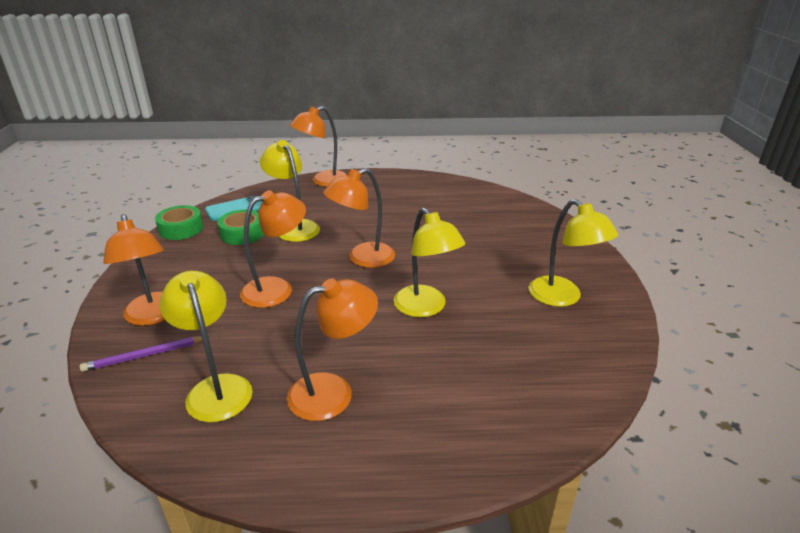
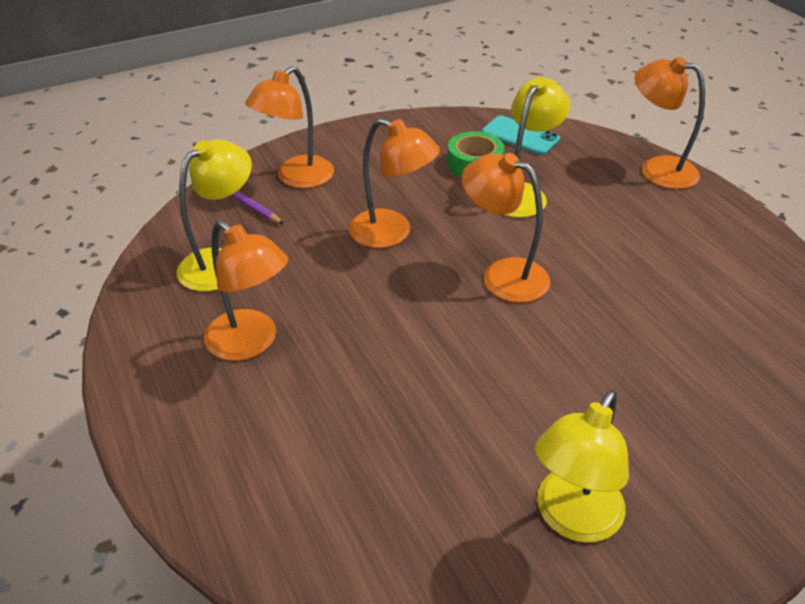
camera: 65 degrees right, 10 degrees up
green tape [155,205,203,240] -> none
yellow lamp [393,208,465,317] -> none

